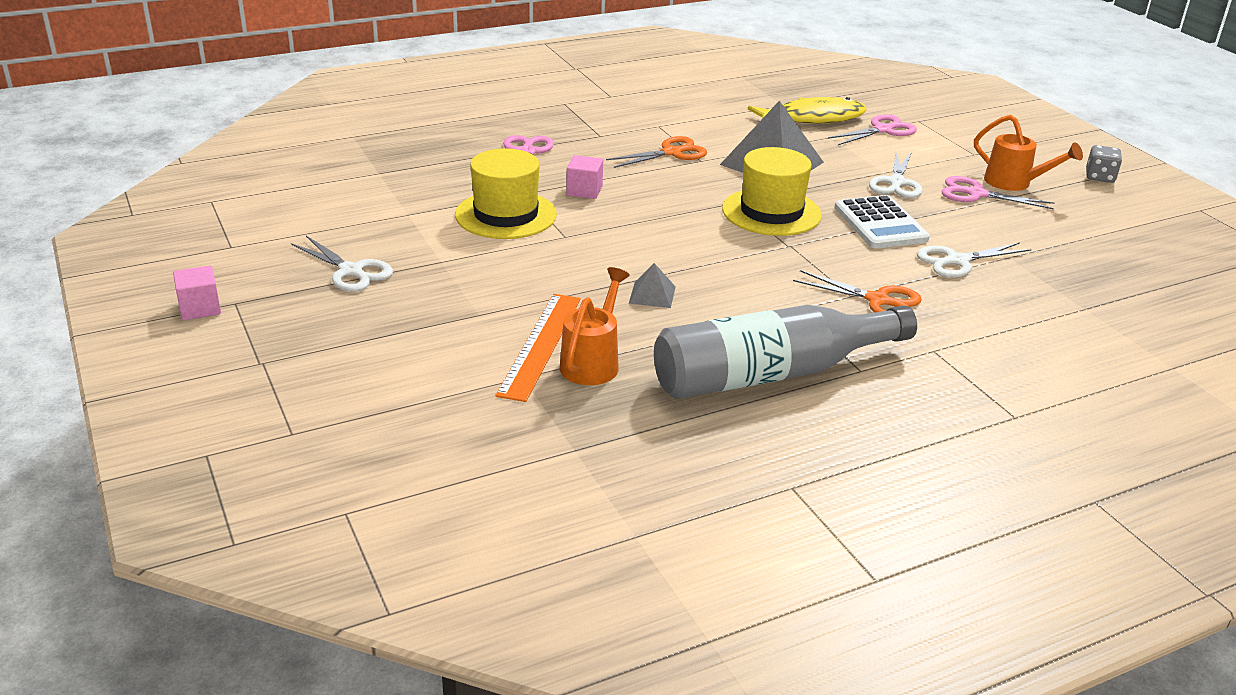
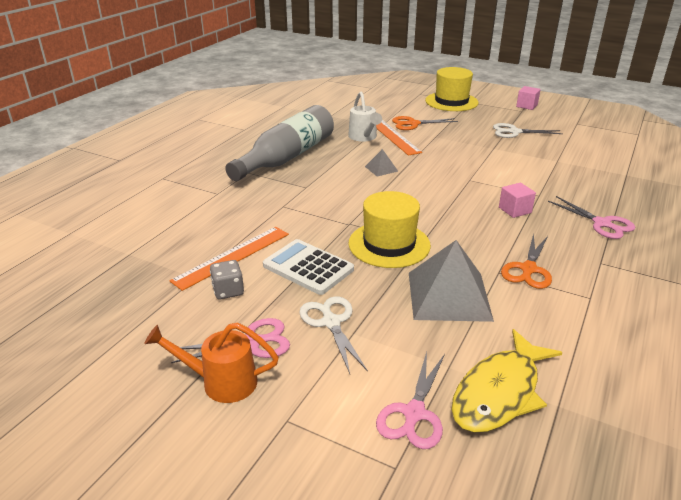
camera: 145 degrees right, 0 degrees up
yellow hat [455,148,557,239] -> yellow hat moved to [425,67,479,111]
orange watering can [560,267,630,385] -> white watering can [348,92,382,142]
orange scissors [793,270,922,313] -> orange scissors moved to [392,116,458,130]
white scissors [917,242,1032,278] -> orange ruler [169,227,289,291]
grey dice [1086,145,1122,183] -> grey dice moved to [210,260,244,299]

